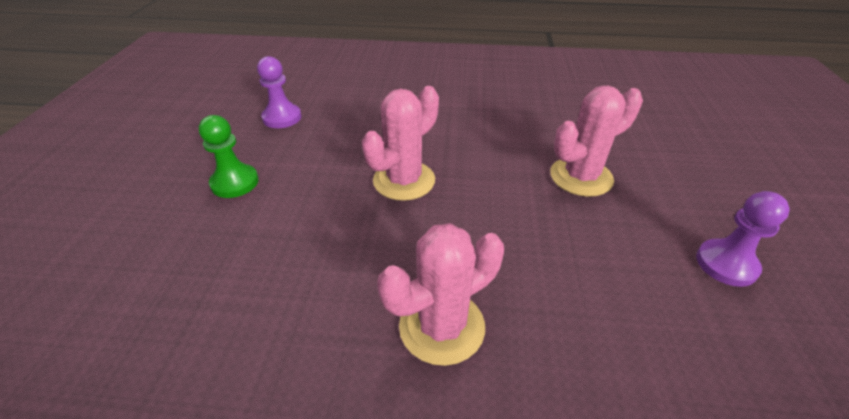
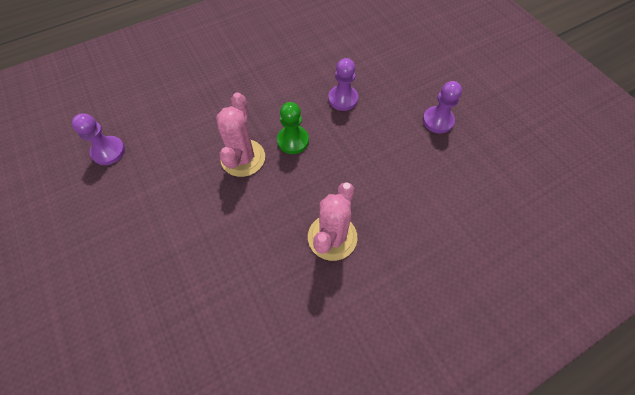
camera: 35 degrees left, 20 degrees up
green pawn [199,115,259,198] -> green pawn moved to [277,102,309,154]
pink cactus [550,86,643,197] -> purple pawn [328,58,358,111]

